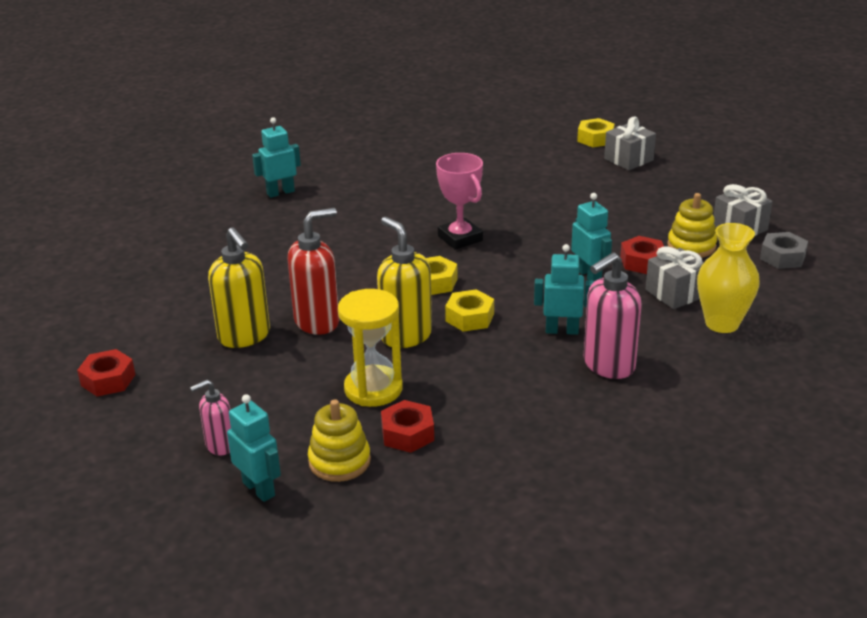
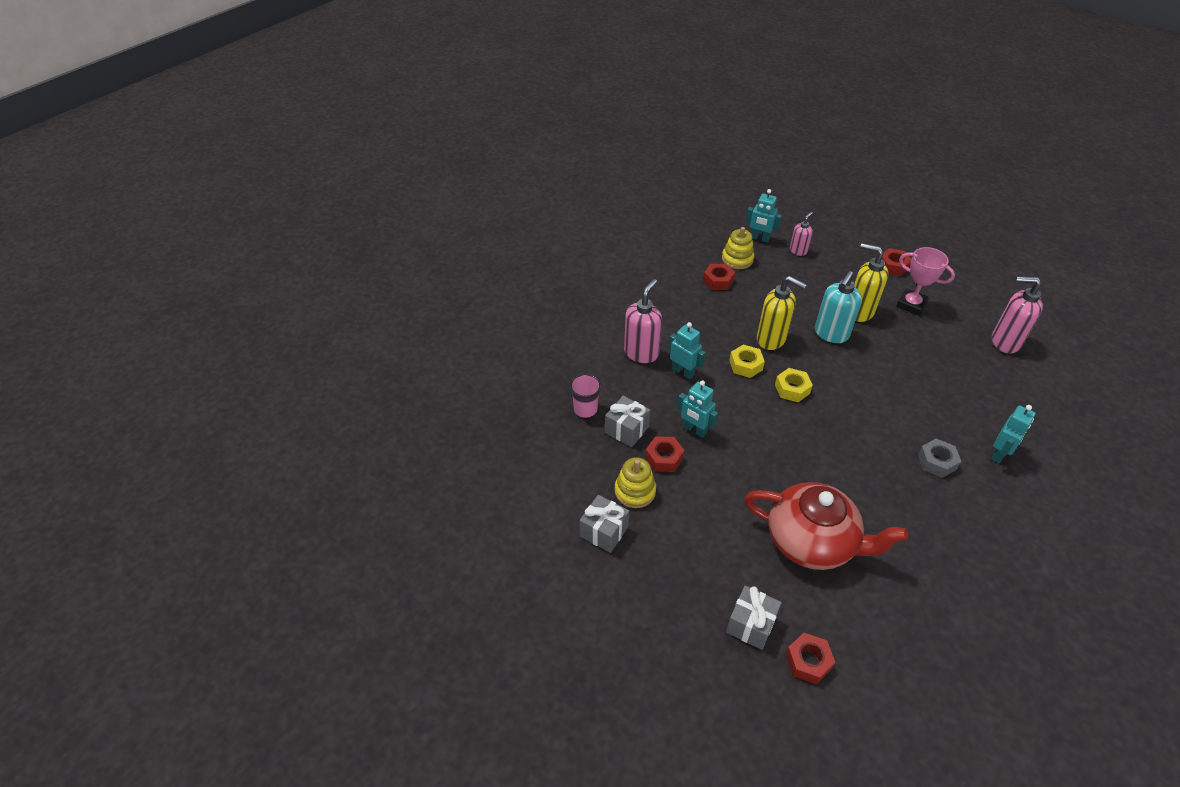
camera: 155 degrees right, 15 degrees up
red soap dispenser [288,208,339,335] -> turquoise soap dispenser [815,271,862,343]
yellow hourglass [338,289,403,407] -> none
pink trophy [436,153,483,250] -> pink trophy moved to [896,247,955,316]
turquoise robot [534,244,594,335] -> turquoise robot turned 120 degrees counterclockwise [669,322,706,379]
yellow nut [577,118,615,147] -> red nut [785,633,836,684]
yellow vase [697,223,760,333] -> pink cup [570,374,601,418]
grey nut [760,232,808,269] -> grey nut moved to [918,439,961,478]
none -> red teapot [744,482,908,570]
none -> pink soap dispenser [992,276,1043,354]

